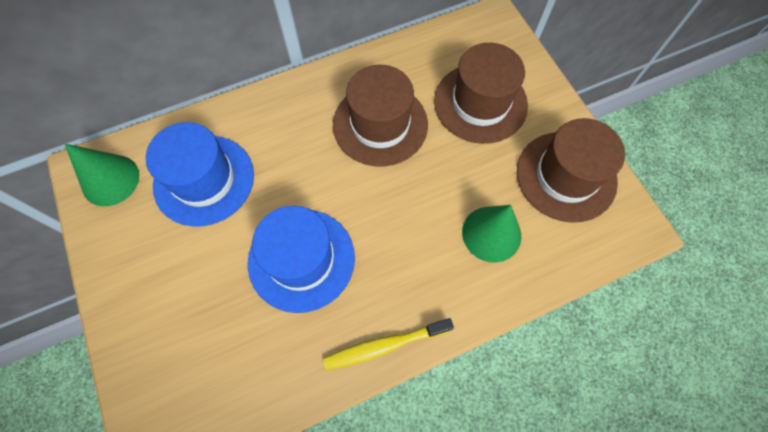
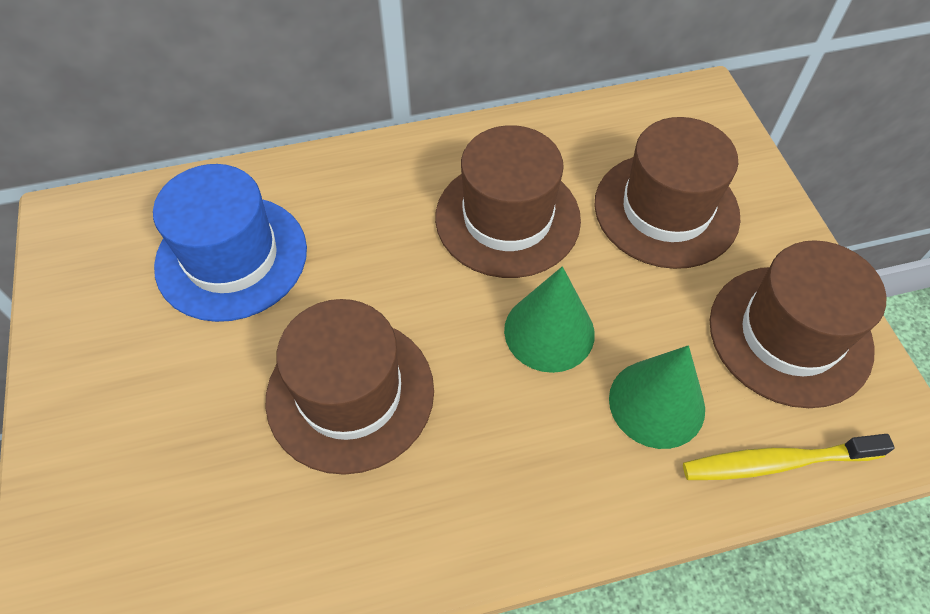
camera: 10 degrees right, 10 degrees down
green cone [65,144,139,206] -> green cone moved to [504,266,595,373]
blue hat [248,206,355,313] -> brown hat [265,299,434,475]
yellow toothbrush [323,318,454,370] -> yellow toothbrush moved to [683,434,895,480]

